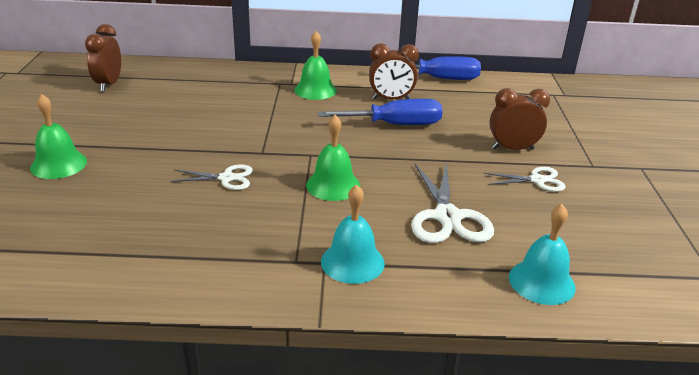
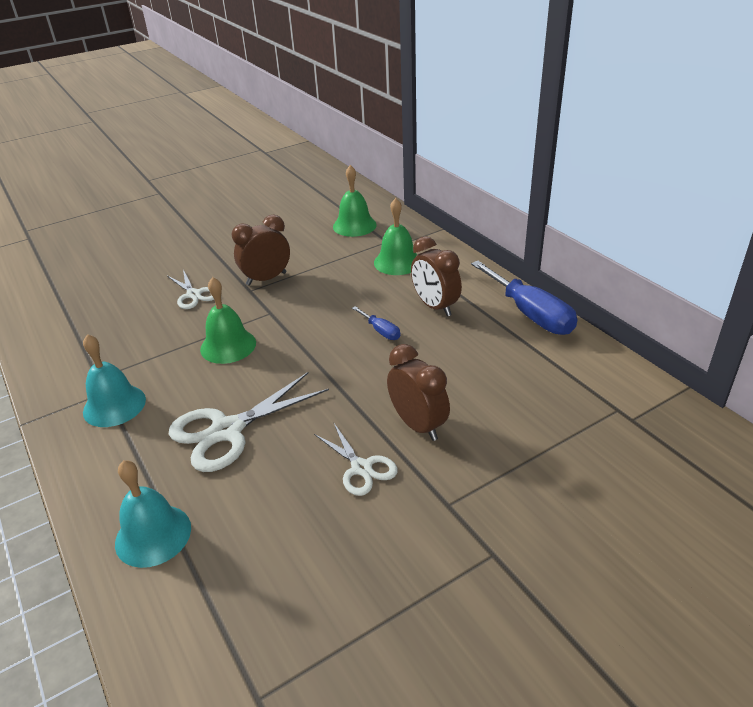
camera: 60 degrees right, 5 degrees up
green bell [30,94,87,179] -> green bell moved to [333,165,377,237]
brown clock [85,24,121,92] -> brown clock moved to [232,215,290,286]
blue screwdriver [318,99,443,125] -> blue screwdriver [352,306,400,340], size x0.47

